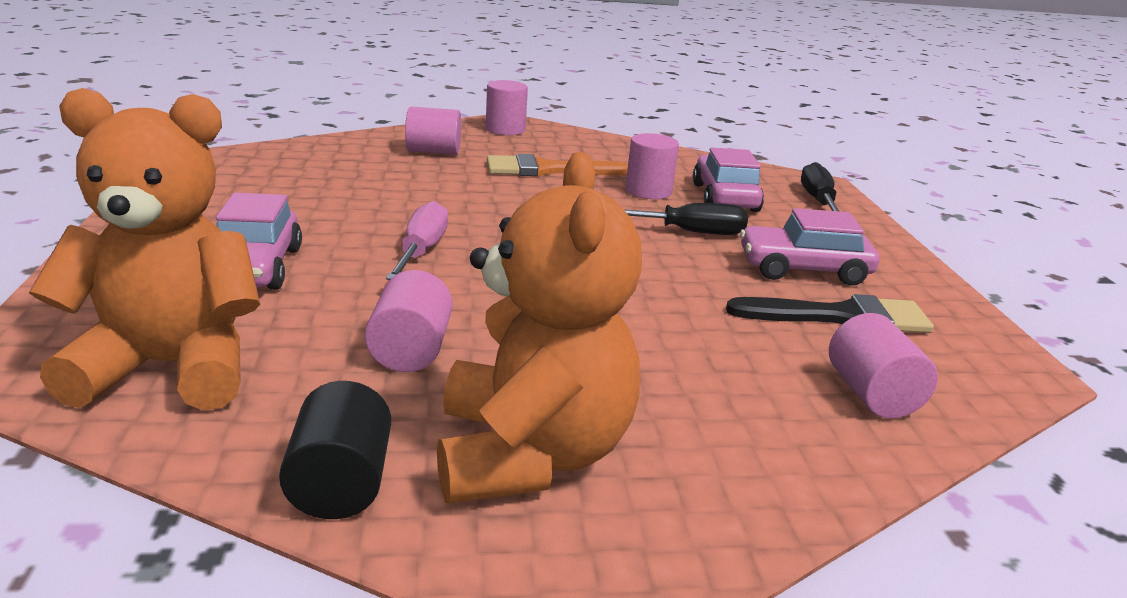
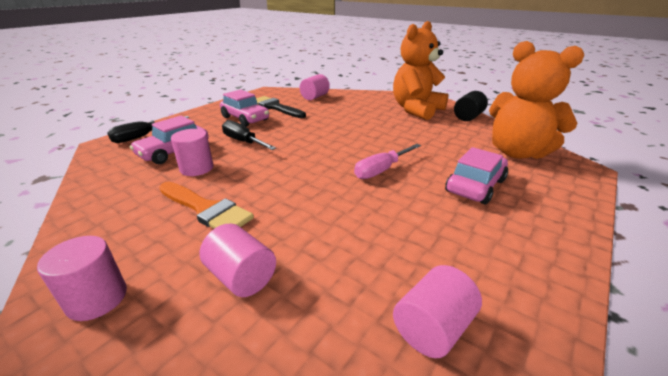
camera: 135 degrees left, 5 degrees up
pink cylinder [365,270,453,372] -> pink cylinder moved to [393,265,482,358]

